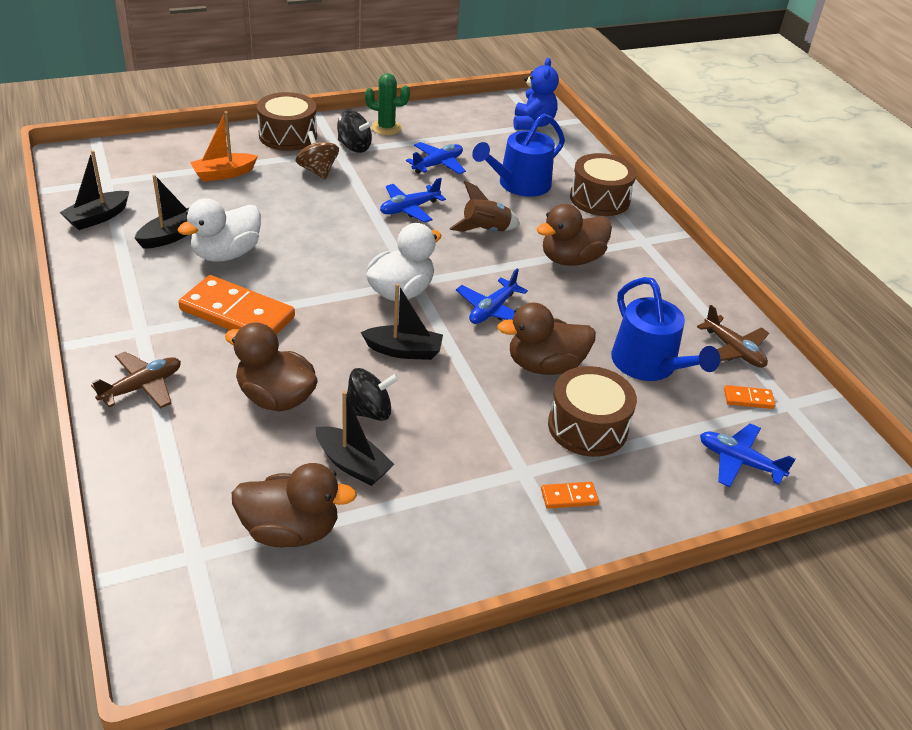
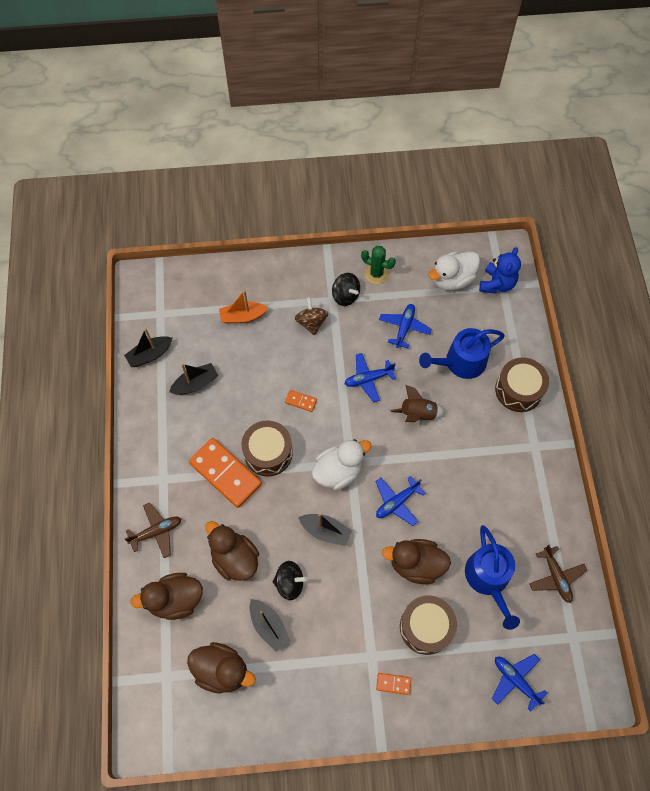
camera: 20 degrees right, 25 degrees up
white duck [178,198,261,262] -> white duck moved to [428,251,480,290]
brown drum [257,92,317,151] -> brown drum moved to [241,420,293,477]
blue plane [406,142,466,175] -> blue plane turned 45 degrees counterclockwise [379,304,432,348]
brown duck [537,204,612,266] -> brown duck moved to [130,573,203,620]
orange domino [724,385,775,409] -> orange domino moved to [285,390,317,412]

